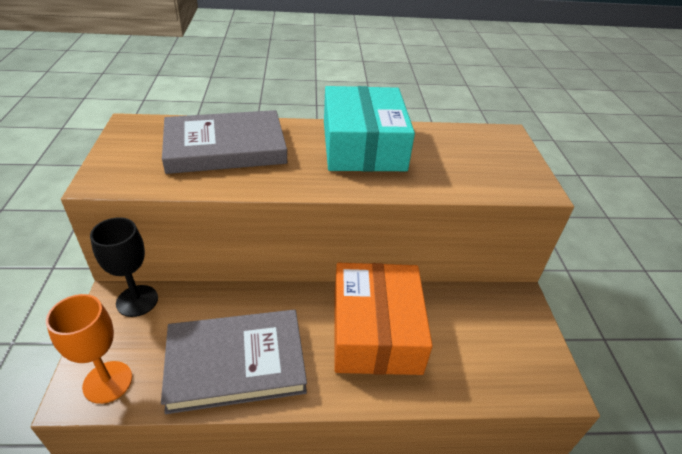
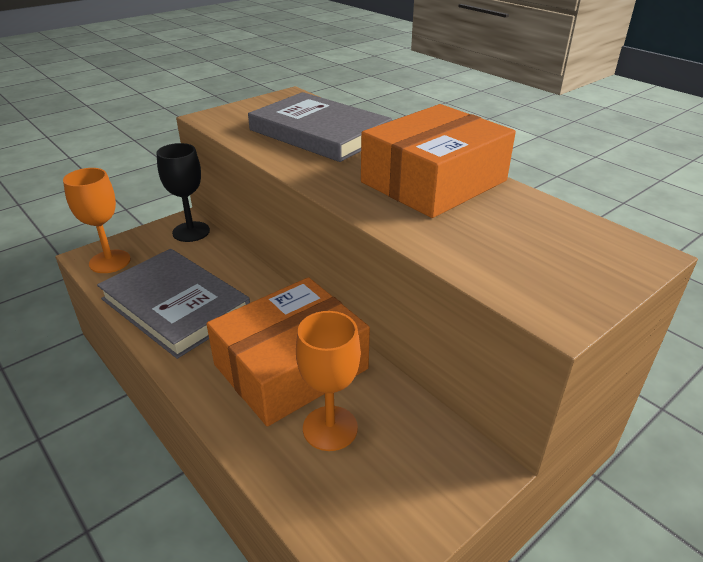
camera: 55 degrees right, 5 degrees down
turquoise box [324,86,415,171] -> orange box [361,104,516,218]
none -> orange goblet [296,311,361,451]

